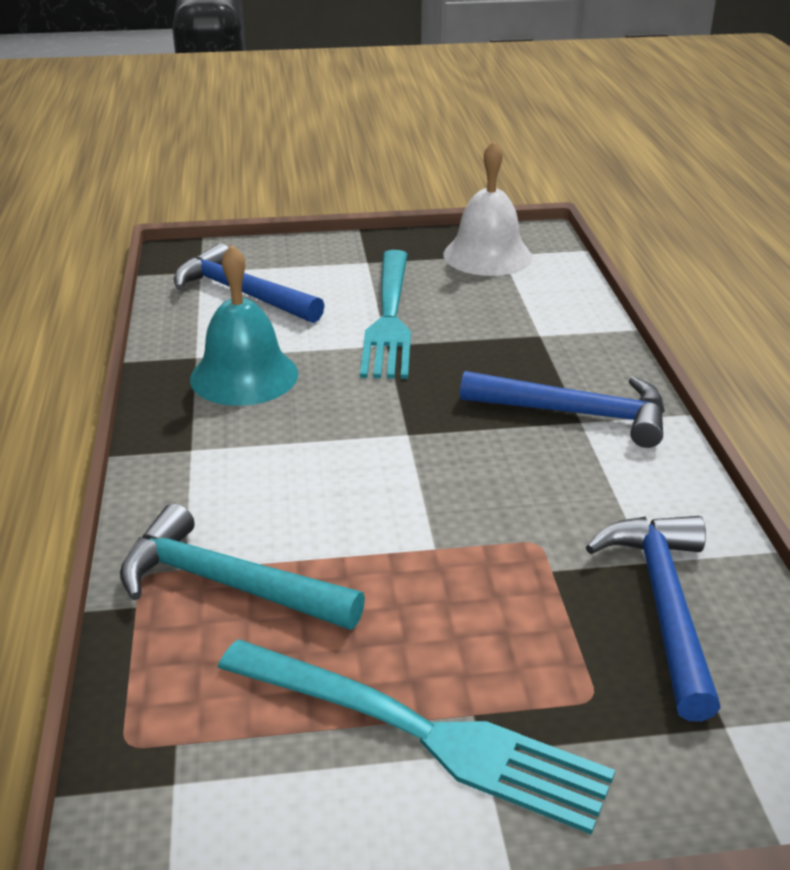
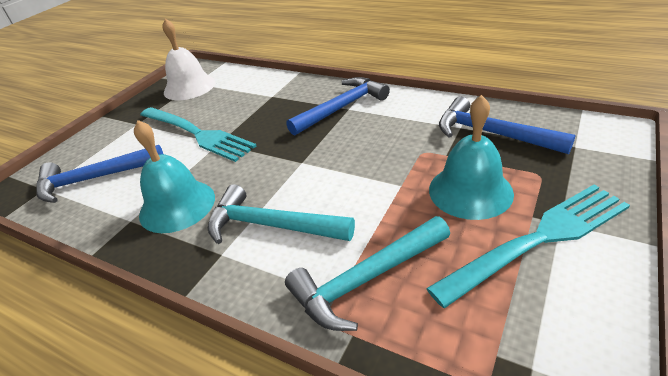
camera: 50 degrees left, 5 degrees up
none -> turquoise hammer [207,184,355,244]
none -> turquoise bell [429,95,514,220]

